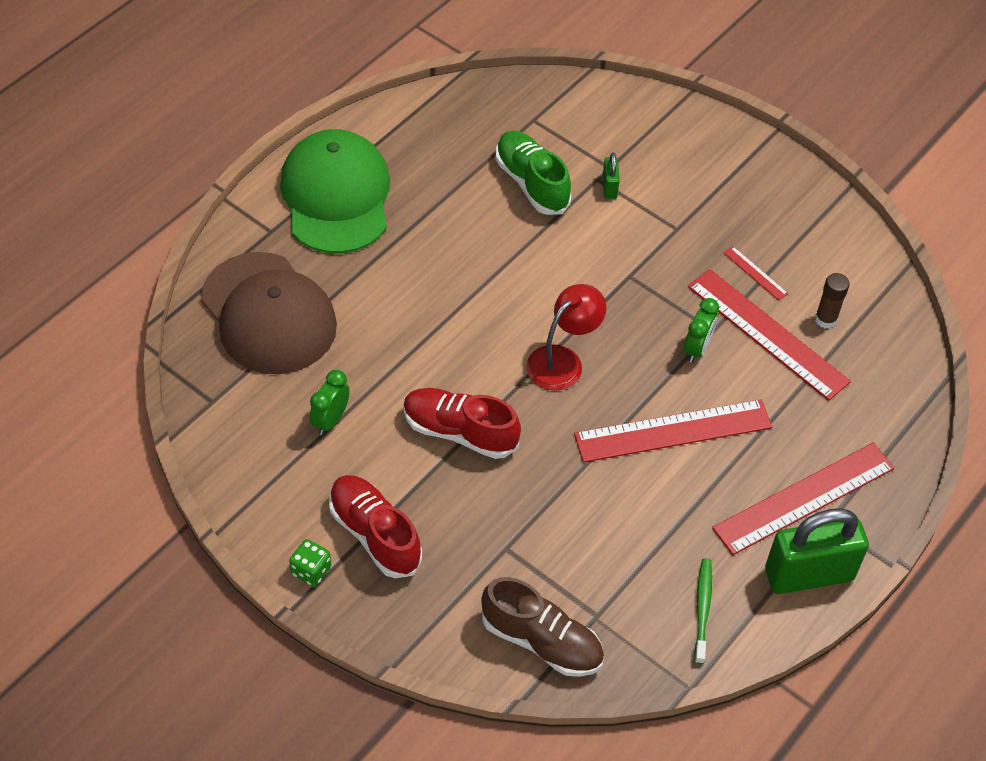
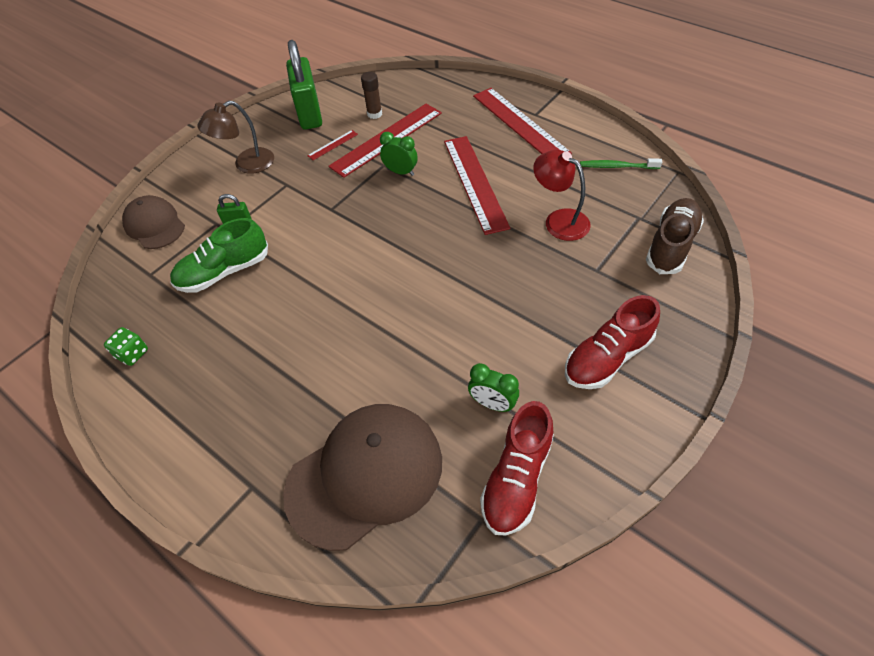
camera: 85 degrees left, 0 degrees up
green cap [280,129,390,254] -> none
green dice [289,539,331,586] -> green dice moved to [104,327,148,366]
red shoe [403,388,521,459] -> red shoe moved to [480,401,554,535]
red lamp [527,284,606,391] -> red lamp moved to [533,150,591,241]
green padlock [765,508,869,594] -> green padlock moved to [286,40,322,130]
none -> brown cap [122,195,185,249]
none -> brown lamp [197,101,274,174]

